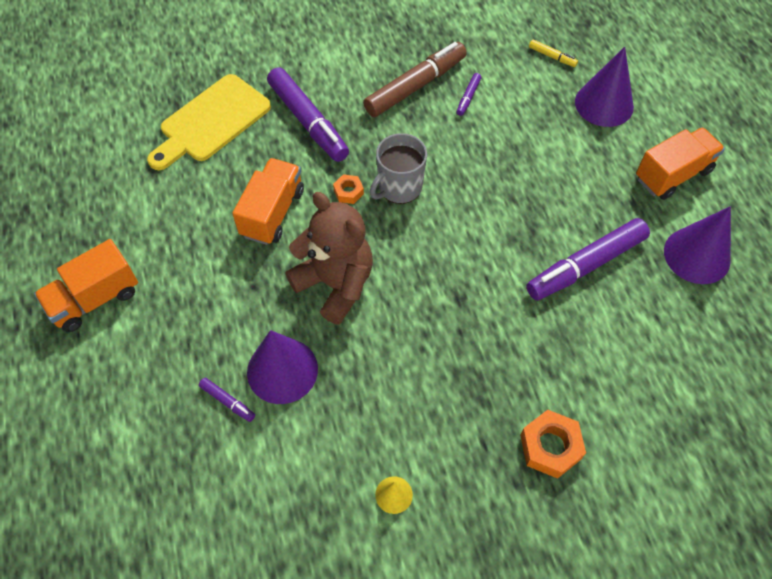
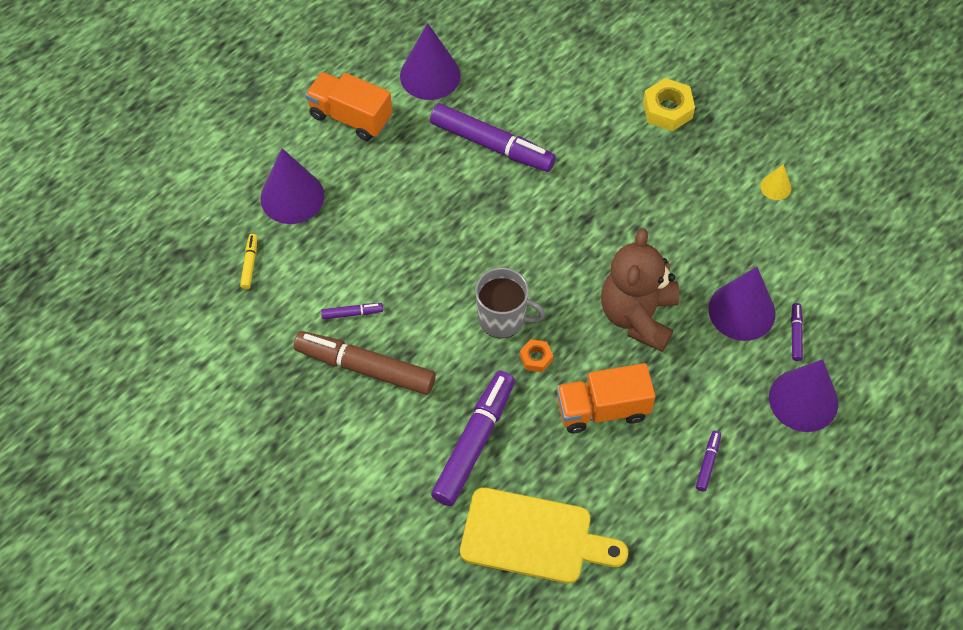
camera: 120 degrees left, 0 degrees up
orange truck [34,239,138,332] -> none
orange nut [520,410,586,479] -> yellow nut [643,78,695,131]
none -> purple marker [696,431,721,492]
none -> purple cone [769,359,838,432]

